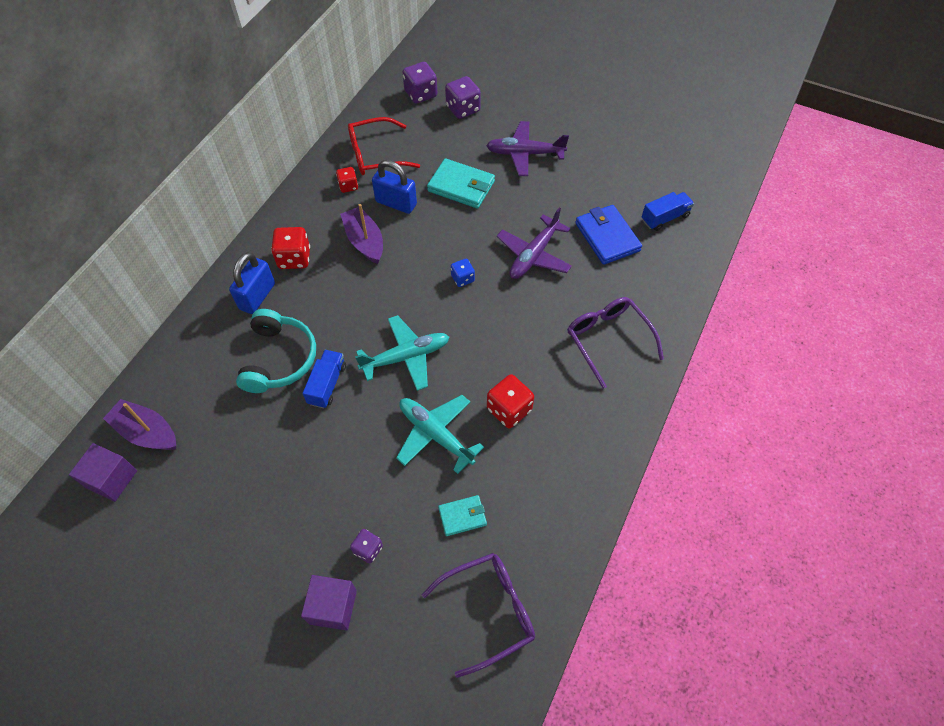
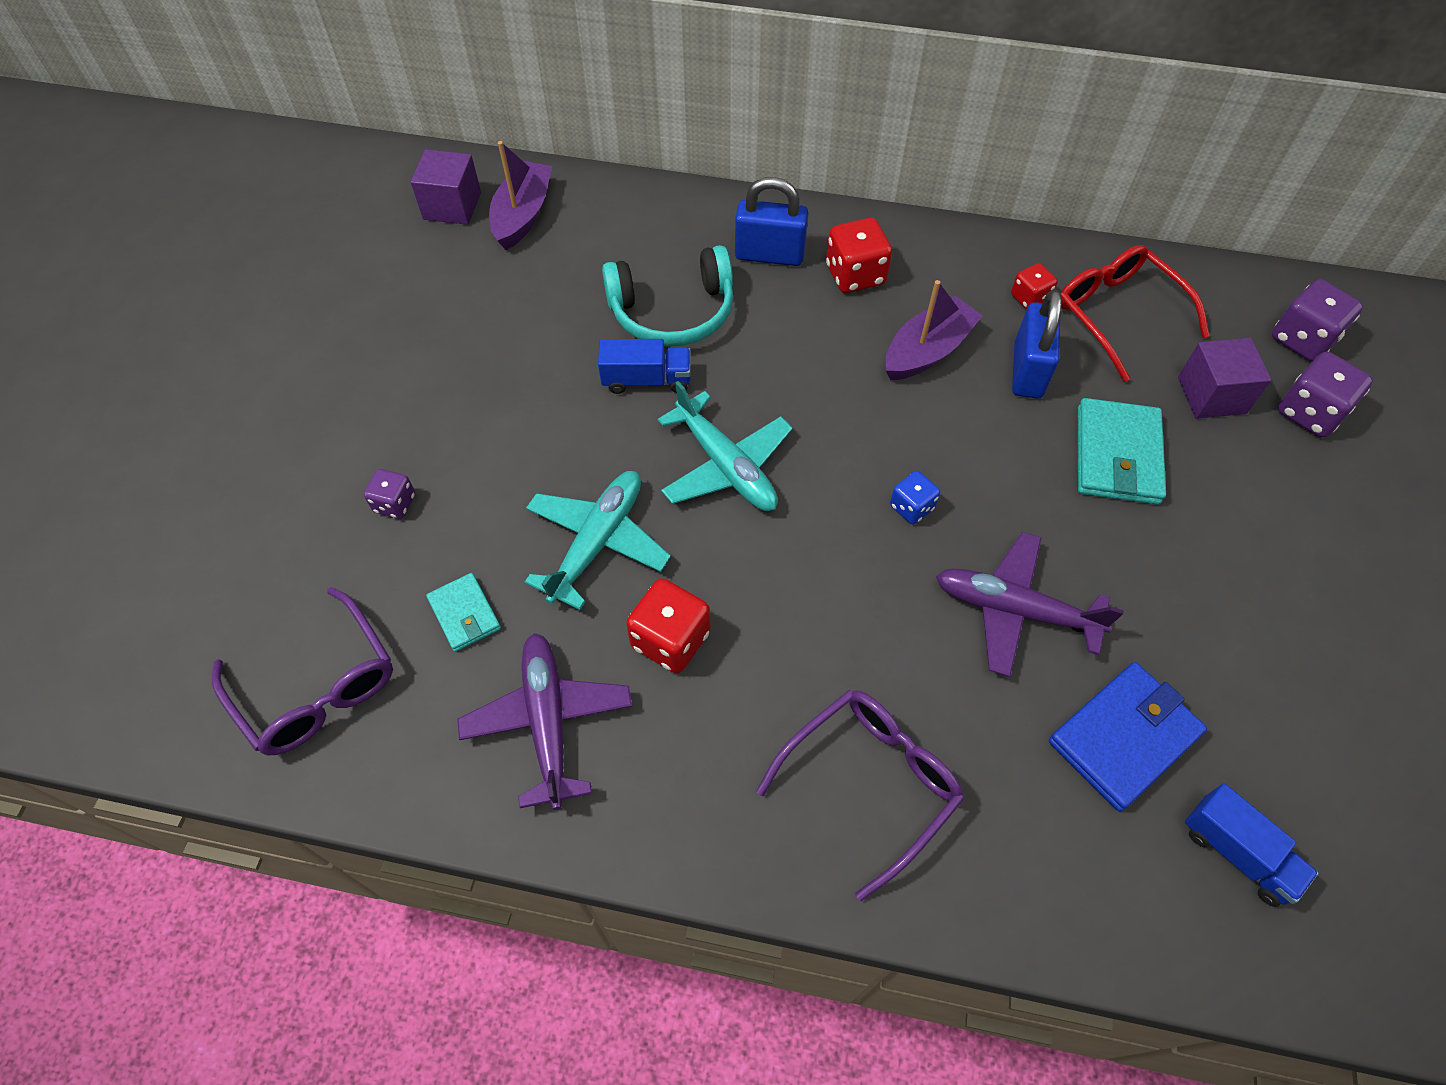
camera: 75 degrees right, 0 degrees up
purple cube [301,575,357,631] -> purple cube moved to [1178,338,1272,419]
purple plane [486,121,569,176] -> purple plane moved to [457,633,632,810]

